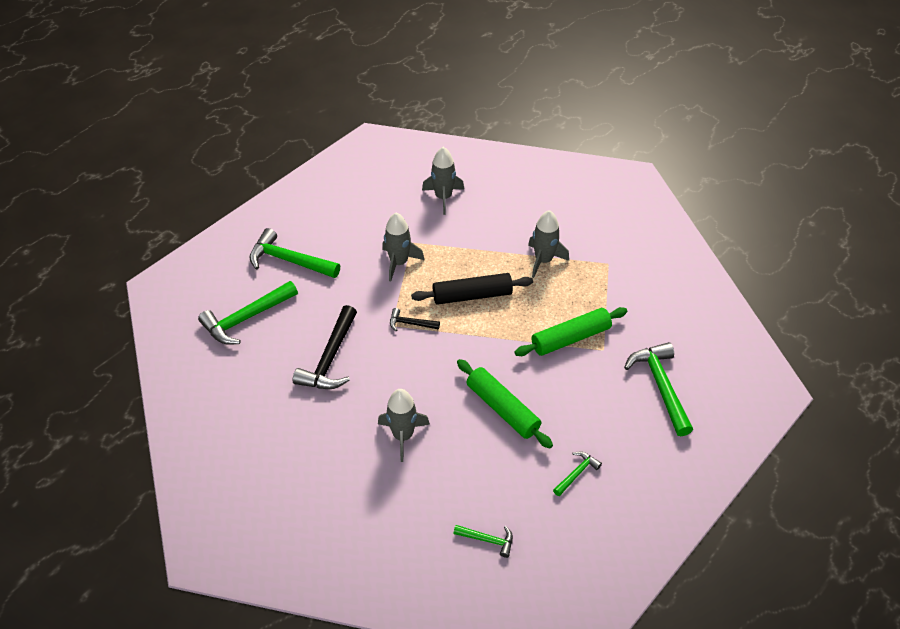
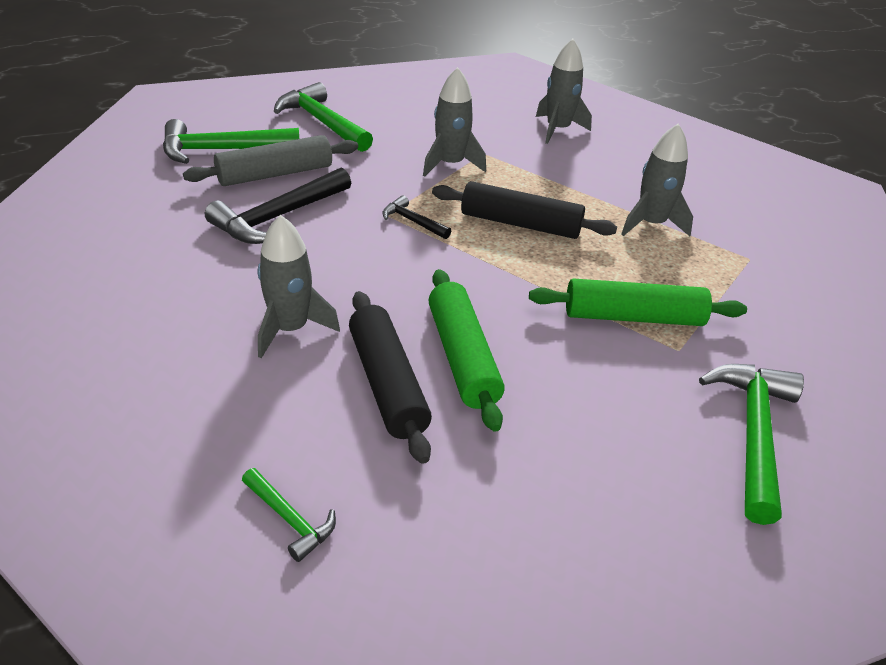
camera: 25 degrees right, 10 degrees down
green hammer [553,451,602,496] -> none
none -> grey rolling pin [183,135,358,186]
none -> black rolling pin [349,291,432,464]

